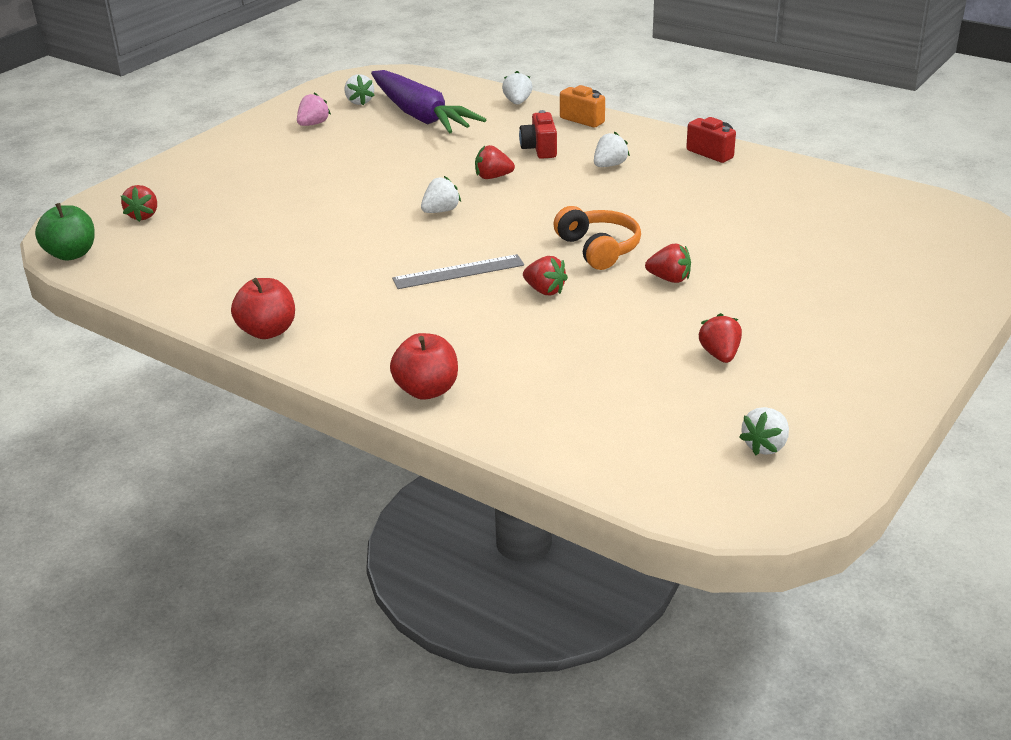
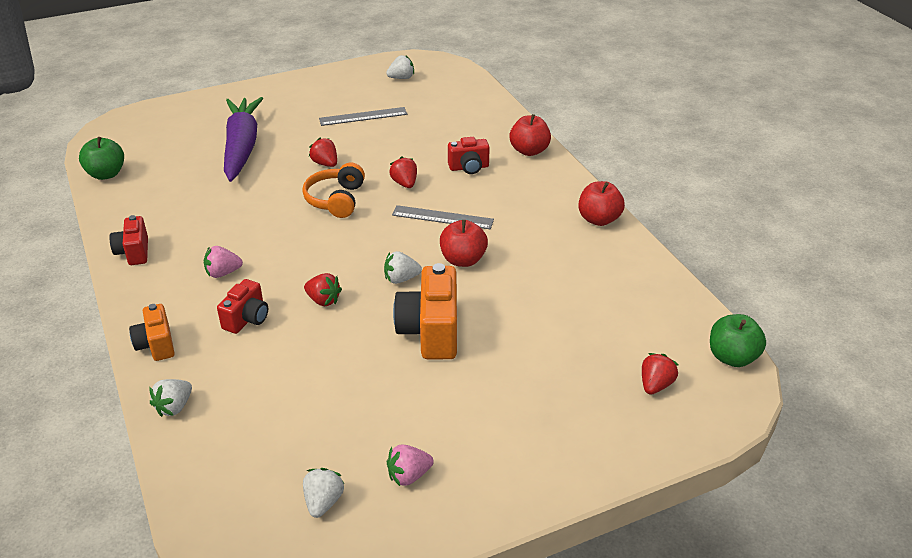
camera: 150 degrees left, 5 degrees up
purple carrot [371,70,486,134] -> purple carrot moved to [224,97,263,182]
white strawberry [594,132,630,167] -> pink strawberry [204,246,243,278]
red strawberry [699,313,742,363] -> grey ruler [319,107,407,126]
none -> green apple [79,137,124,180]
none -> orange camera [393,263,457,359]
none -> red apple [440,220,488,267]
none -> red camera [448,137,490,174]

